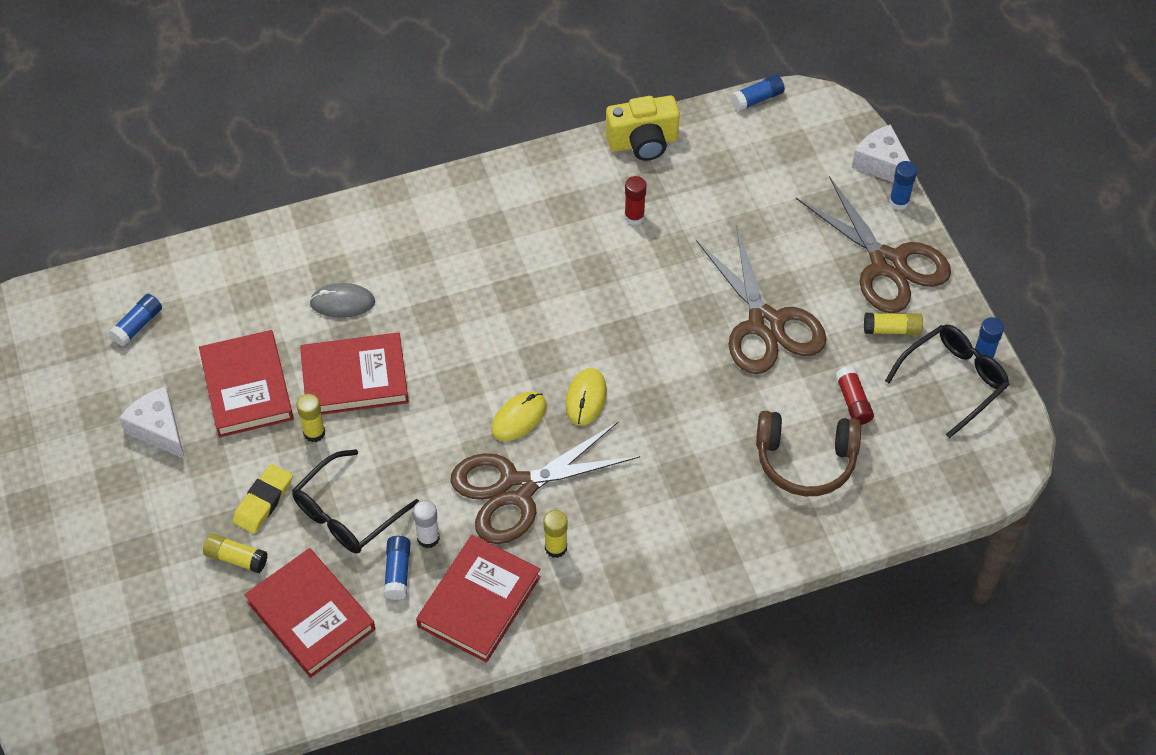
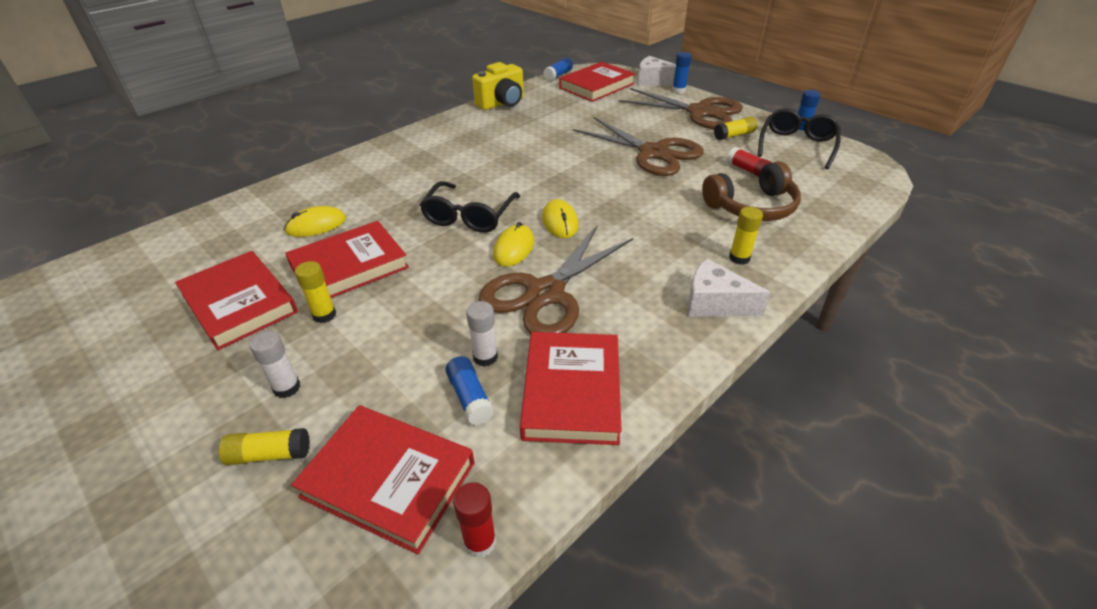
camera: 25 degrees left, 15 degrees down
blue glue stick [109,294,162,346] -> none
white cheese [119,386,185,459] -> white cheese moved to [688,258,771,316]
yellow eraser [233,464,293,534] -> white glue stick [249,331,301,398]
black glasses [292,449,419,554] -> black glasses moved to [420,181,520,233]
grey mouse [309,283,375,318] -> yellow mouse [284,206,346,237]
yellow glue stick [543,510,568,558] -> yellow glue stick moved to [729,207,763,265]
red glue stick [624,176,647,225] -> red glue stick moved to [453,482,496,558]
none -> red book [559,62,635,102]

